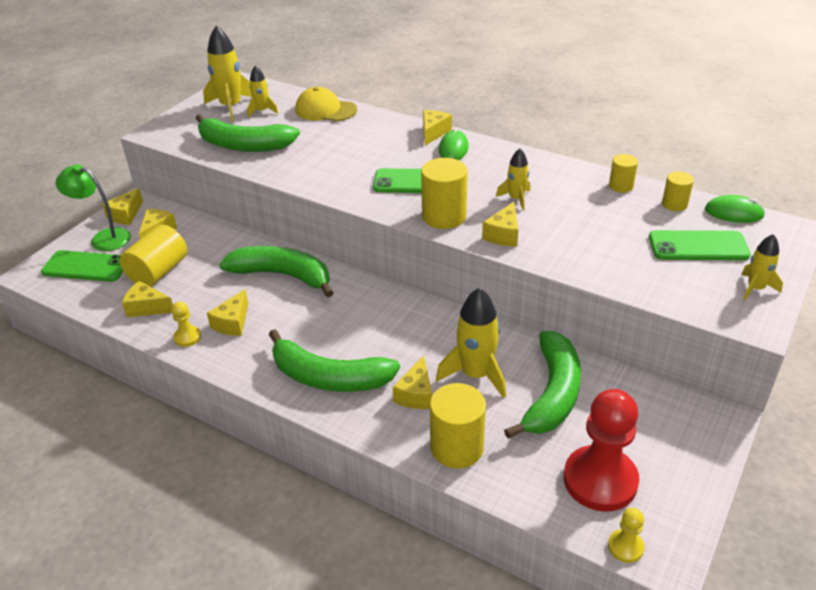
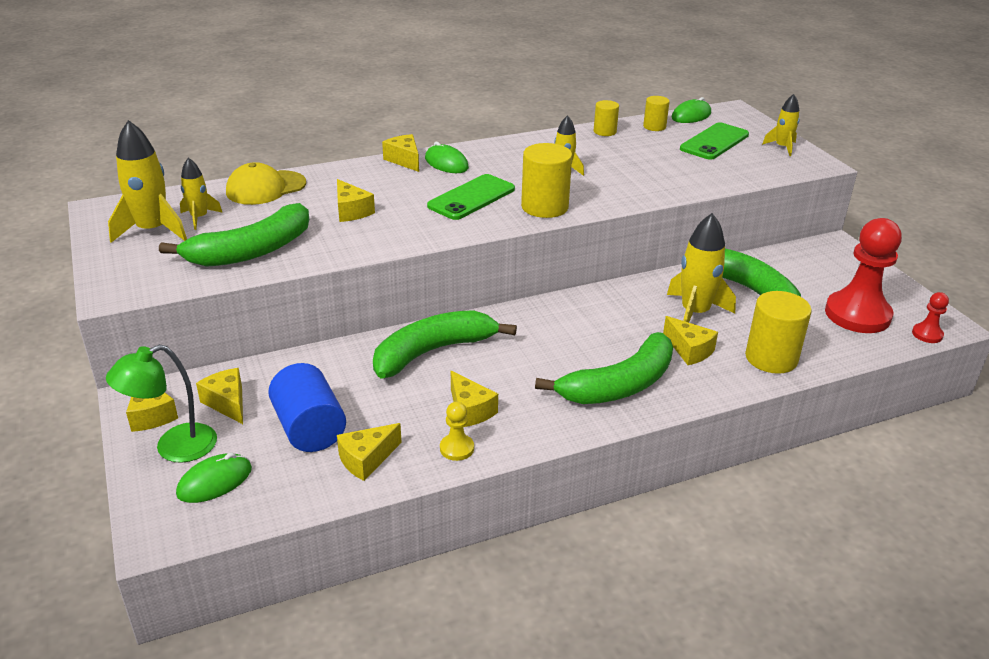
camera: 55 degrees left, 5 degrees down
green phone [41,250,123,282] -> green mouse [176,453,252,503]
yellow cylinder [120,224,187,287] -> blue cylinder [268,363,346,452]
yellow cheese [482,202,518,247] -> yellow cheese moved to [337,179,375,222]
yellow pawn [608,508,644,563] -> red pawn [912,292,949,343]

